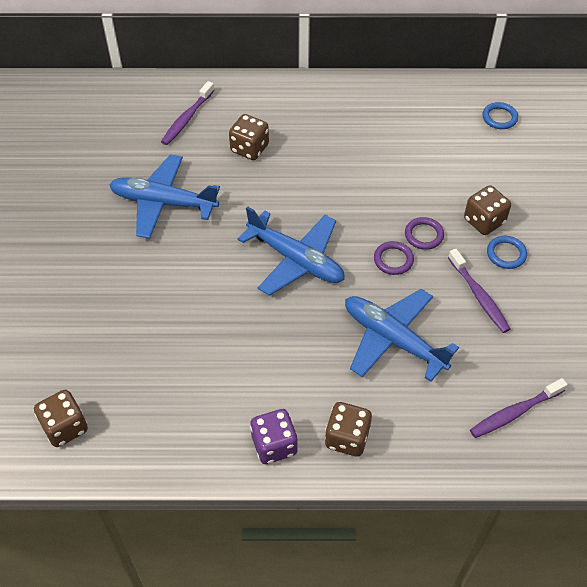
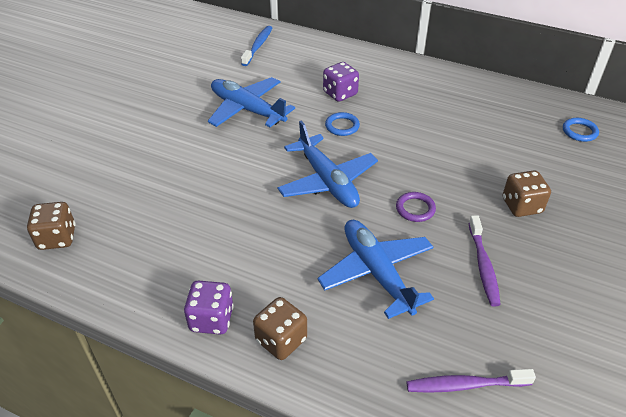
camera: 25 degrees right, 10 degrees down
purple toothbrush [161,81,214,145] -> none
brown dice [229,114,269,160] -> purple dice [323,62,359,102]
purple ring [405,217,444,250] -> none
blue ring [487,236,527,269] -> blue ring moved to [325,112,360,136]
none -> blue toothbrush [241,26,272,66]

